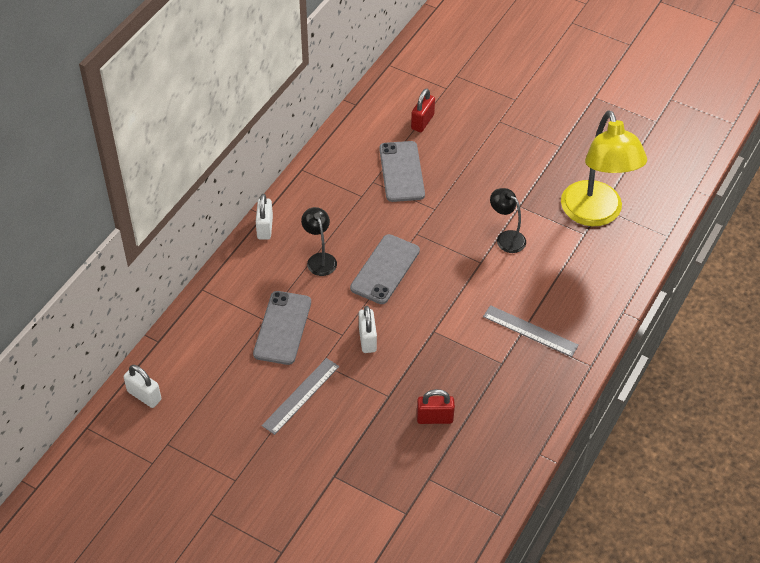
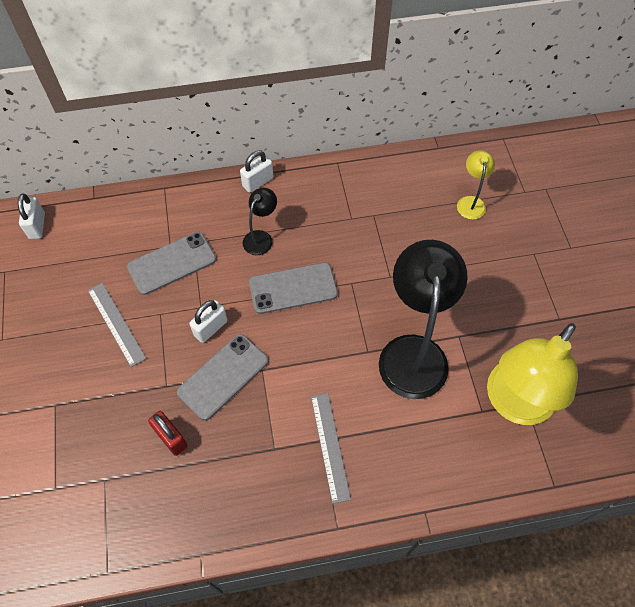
camera: 50 degrees right, 10 degrees up
grey ruler [262,358,339,435] -> grey ruler turned 60 degrees clockwise [88,283,147,367]
grey phone [379,141,425,202] -> grey phone moved to [177,334,268,420]
red padlock [411,89,435,132] -> yellow lamp [457,150,495,220]
black lamp [490,188,526,253] -> black lamp [379,240,468,399], size x2.12

